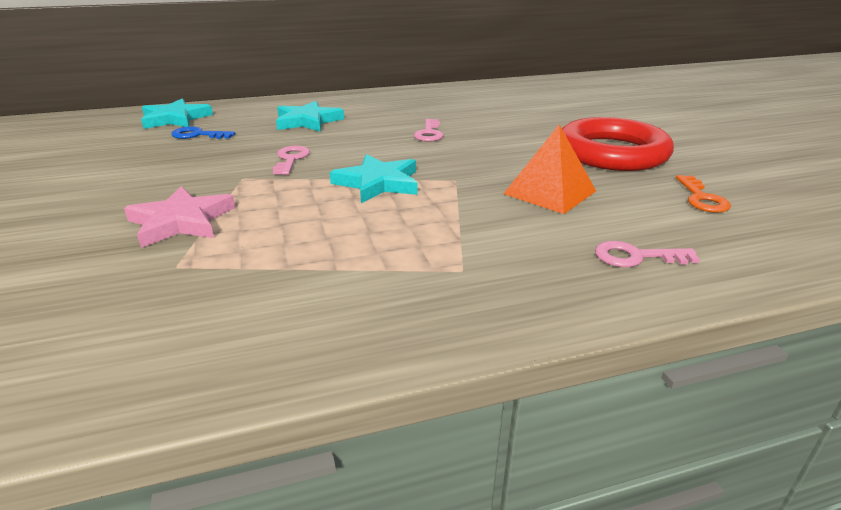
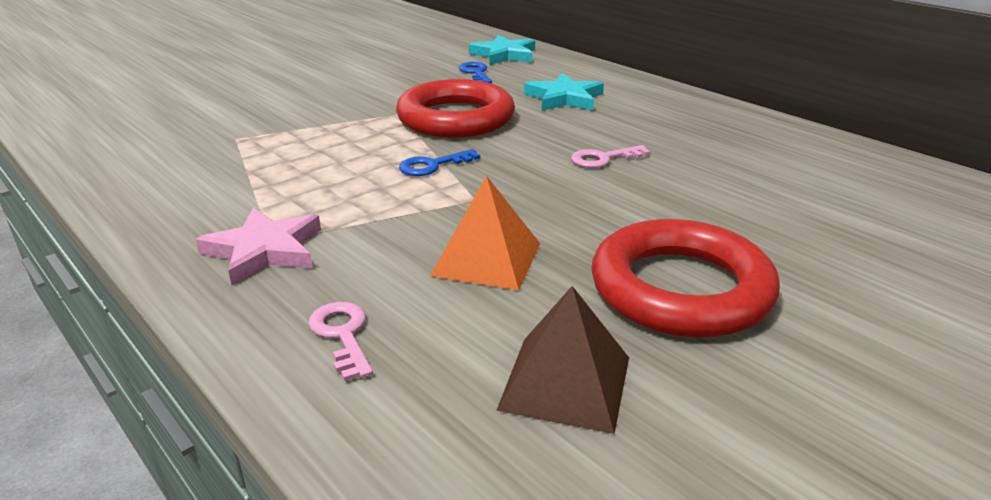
camera: 65 degrees right, 0 degrees up
pink star [124,186,235,248] -> pink star moved to [196,208,321,285]
pink key [273,146,310,175] -> red ring [396,79,515,138]
turquoise star [330,154,418,203] -> blue key [399,149,480,176]
orange key [676,175,731,213] -> brown pyramid [496,286,629,434]

